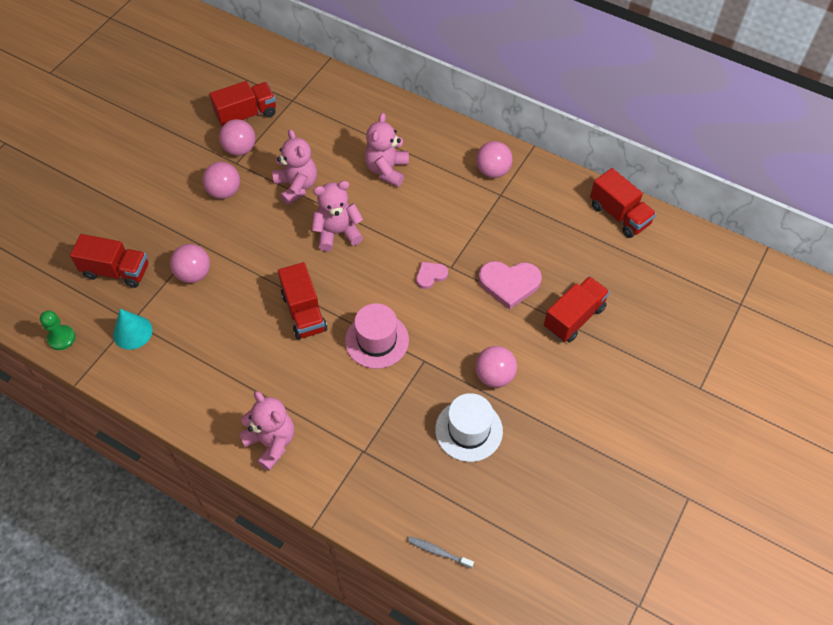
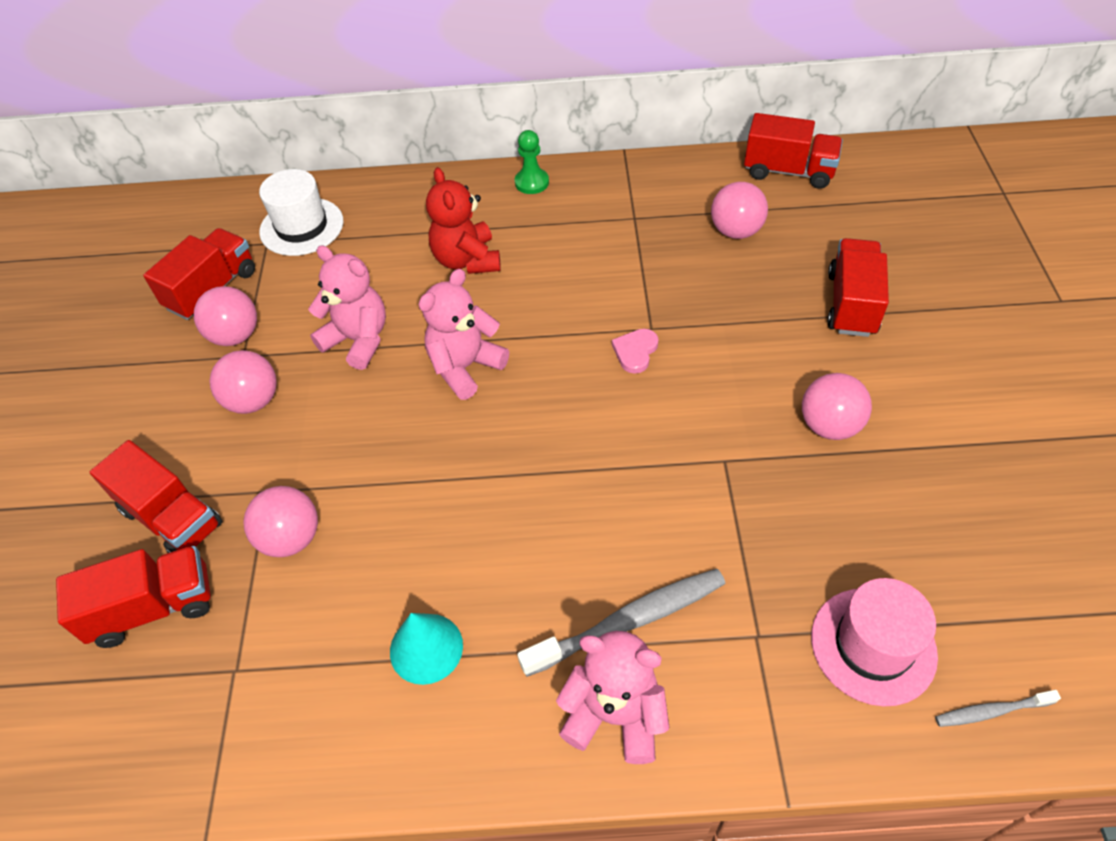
camera: 30 degrees left, 5 degrees down
green pawn [40,311,75,350] -> green pawn moved to [515,130,549,194]
turquoise cone [113,309,153,350] -> turquoise cone moved to [390,613,463,685]
red truck [278,262,327,339] -> red truck moved to [90,440,223,553]
pink hat [345,303,409,369] -> pink hat moved to [811,578,938,707]
pink teddy bear [364,113,409,187] -> red teddy bear [426,167,501,274]
white hat [435,393,503,462] -> white hat moved to [259,169,344,256]
pink ball [476,141,513,178] -> pink ball moved to [711,182,768,239]
pink heart [478,261,542,310] -> none
none -> grey toothbrush [517,569,726,677]

